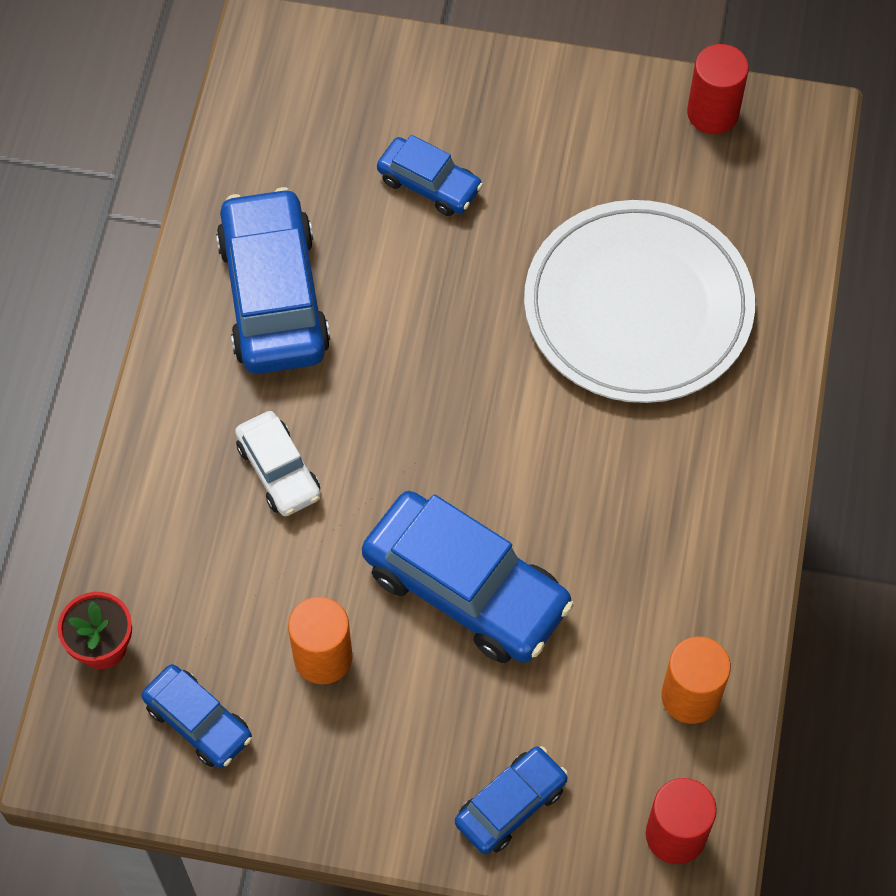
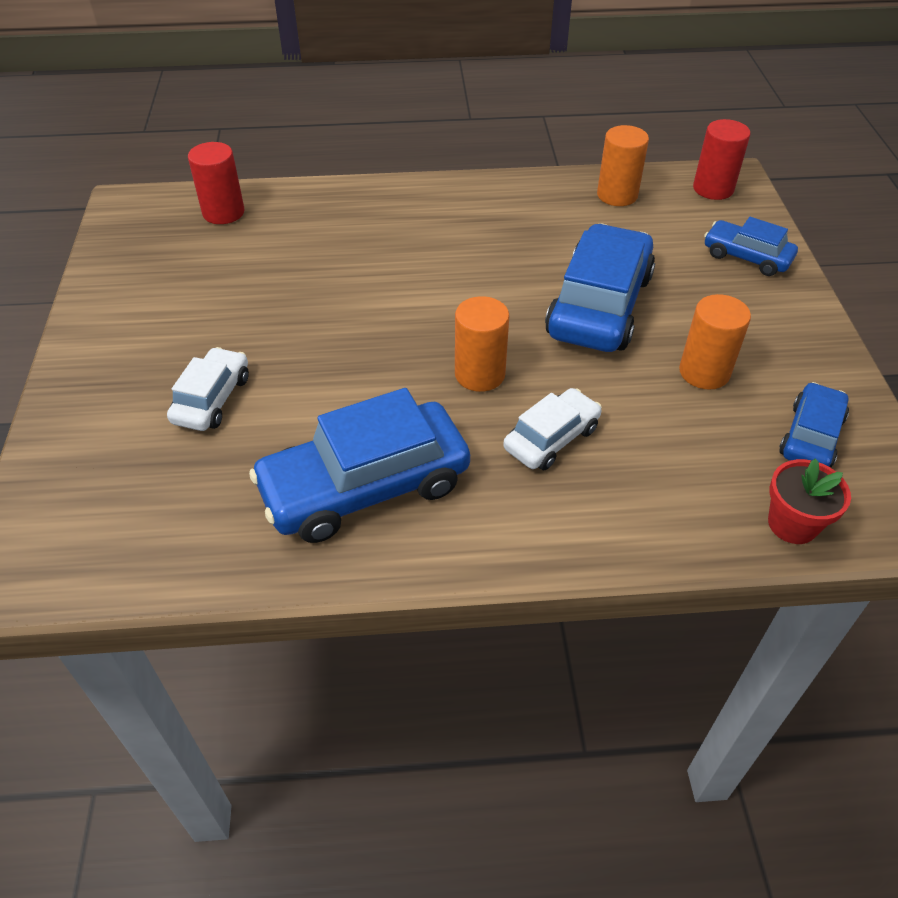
camera: 105 degrees left, 15 degrees down
blue car [377,135,483,216] -> white car [167,347,249,431]
white plate [524,200,755,403] -> none
red cylinder [687,44,749,134] -> red cylinder moved to [188,142,245,224]
none -> orange cylinder [455,296,509,392]

